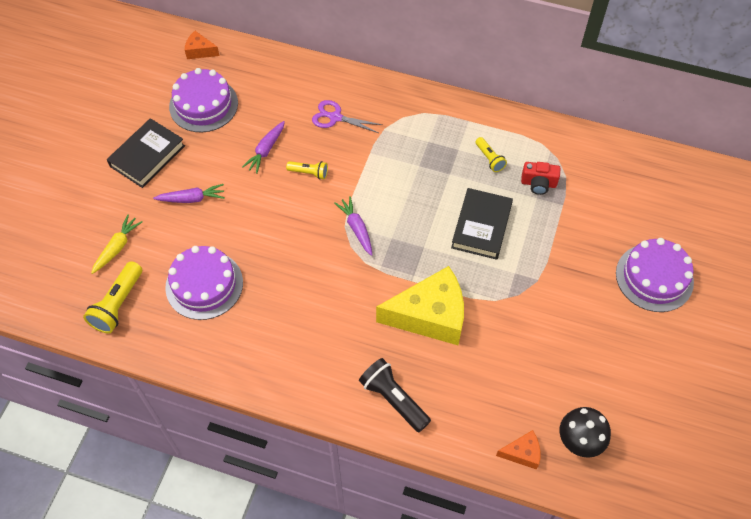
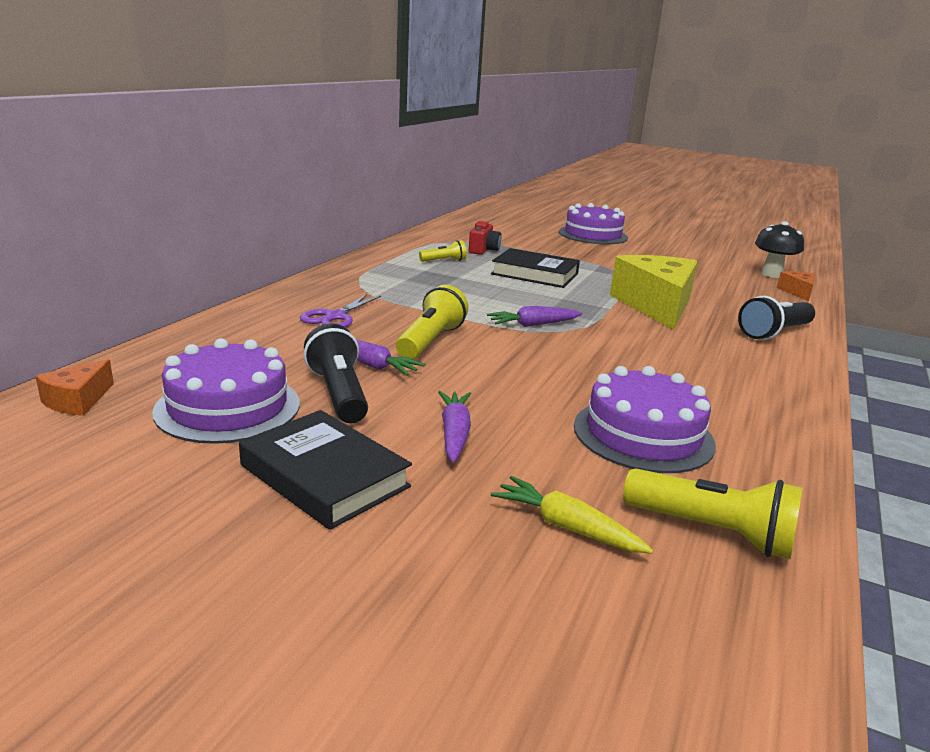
camera: 85 degrees left, 35 degrees down
yellow flashlight [286,161,328,180] -> yellow flashlight [396,285,468,359], size x1.70
none -> black flashlight [304,324,368,423]

